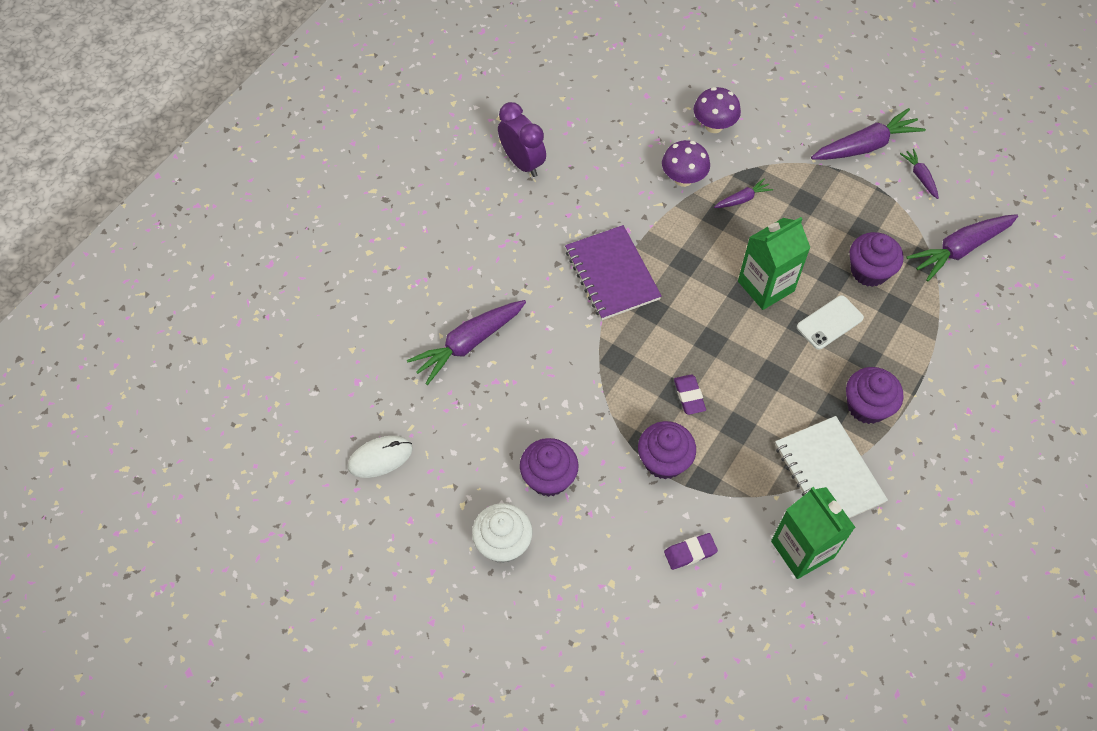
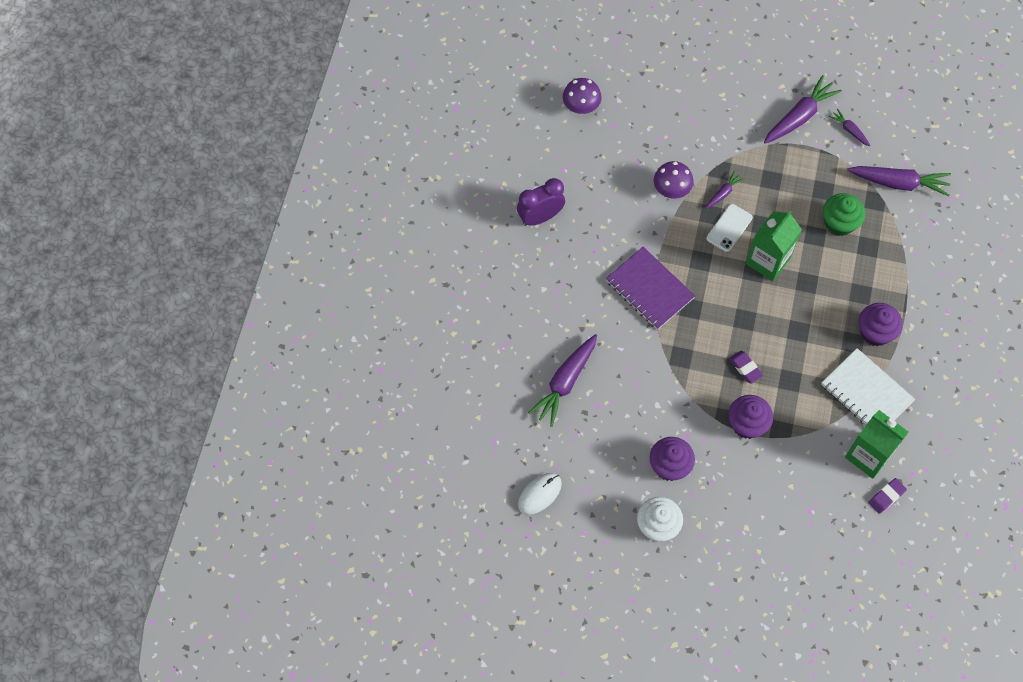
camera: 20 degrees left, 5 degrees up
purple clock [498,102,546,177] -> purple clock turned 60 degrees counterclockwise [517,178,565,226]
purple eraser [664,533,718,570] -> purple eraser moved to [868,478,907,514]
purple mushroom [694,87,741,133] -> purple mushroom moved to [563,78,602,114]
white phone [797,295,864,350] -> white phone moved to [706,204,753,252]
purple cupcake [850,232,904,287] -> green cupcake [823,193,865,236]
purple carrot [907,214,1018,281] -> purple carrot turned 120 degrees counterclockwise [847,166,951,196]

